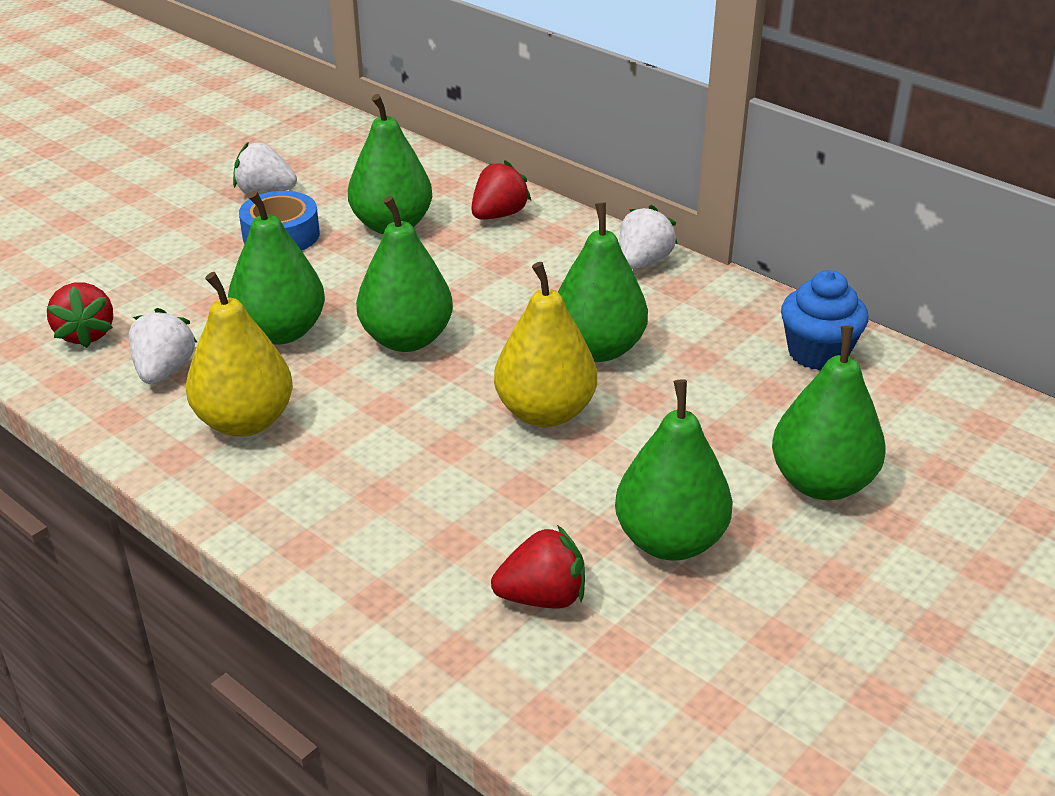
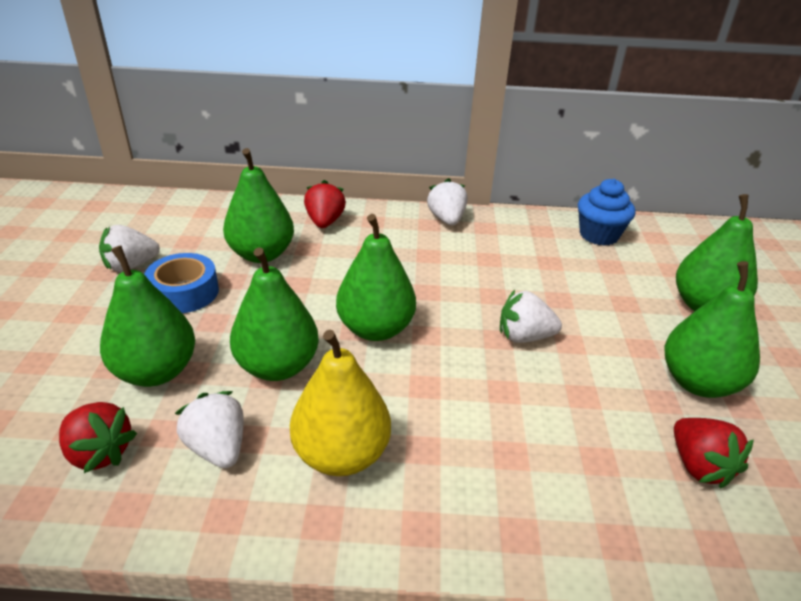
camera: 40 degrees left, 0 degrees up
red strawberry [491,525,585,609] -> red strawberry turned 120 degrees clockwise [674,418,754,489]
yellow pear [494,262,597,427] -> white strawberry [500,290,562,343]
green pear [558,202,648,362] -> green pear moved to [100,245,195,387]

